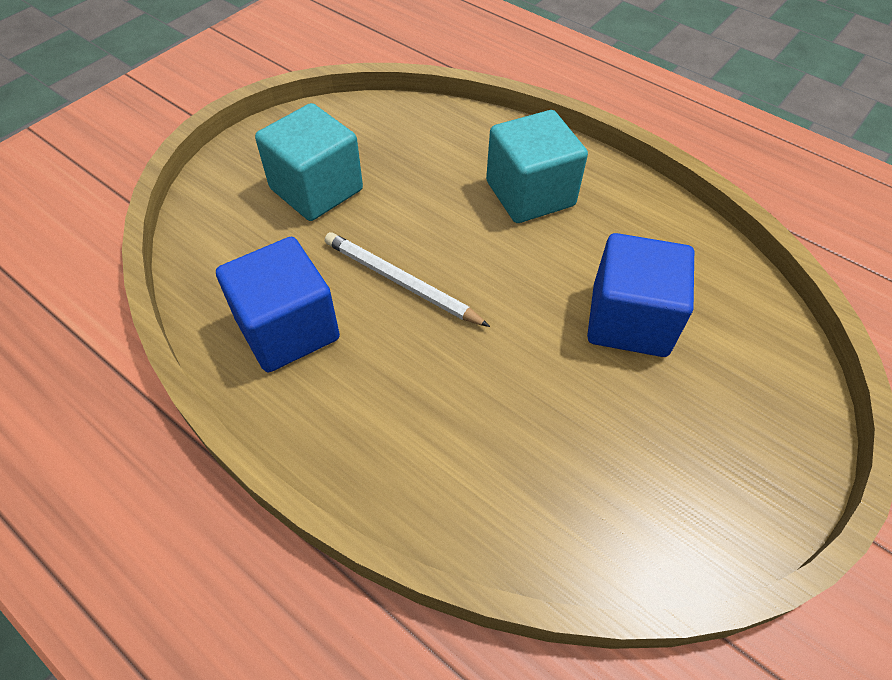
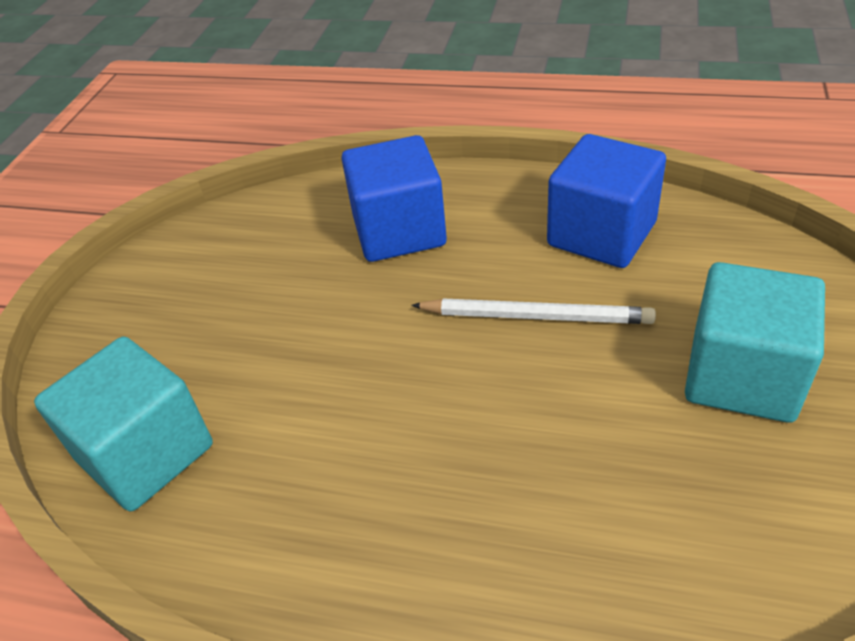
camera: 160 degrees right, 10 degrees down
turquoise cube [486,110,588,223] -> turquoise cube moved to [34,337,213,511]
blue cube [587,233,694,357] -> blue cube moved to [341,135,447,262]

